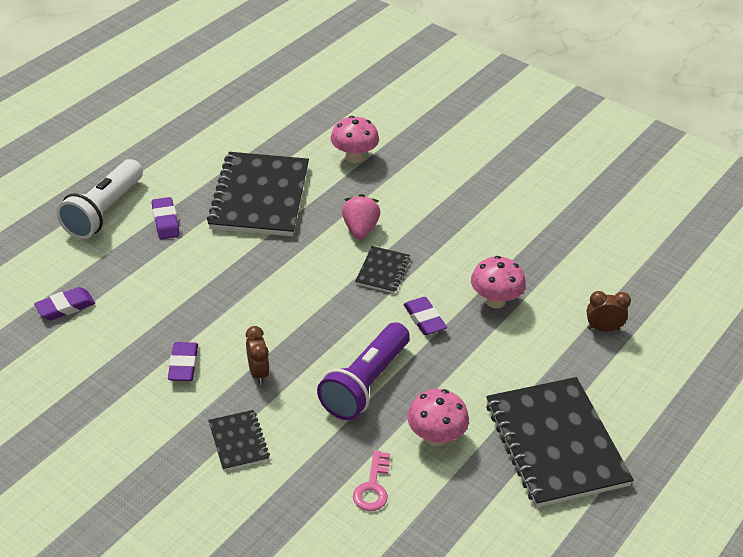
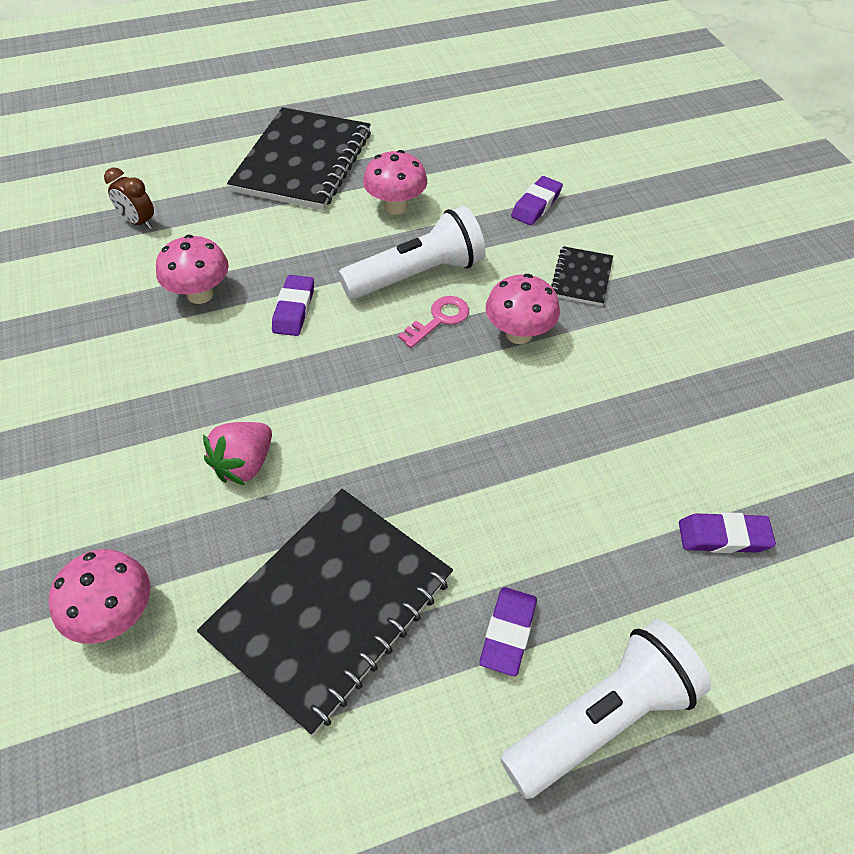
camera: 145 degrees left, 10 degrees up
purple eraser [168,342,198,381] -> purple eraser moved to [511,176,563,225]
brown clock [246,326,270,385] -> pink mushroom [486,274,560,344]
purple flashlight [317,322,410,420] -> white flashlight [338,206,486,300]
pink key [353,450,390,511] -> pink key moved to [398,296,469,348]
black notebook [355,246,410,293] -> none

